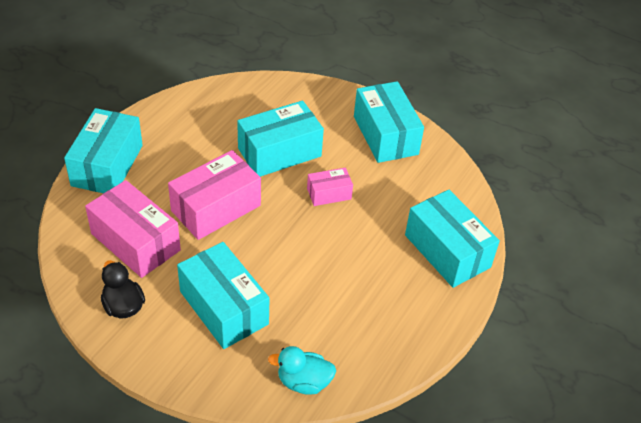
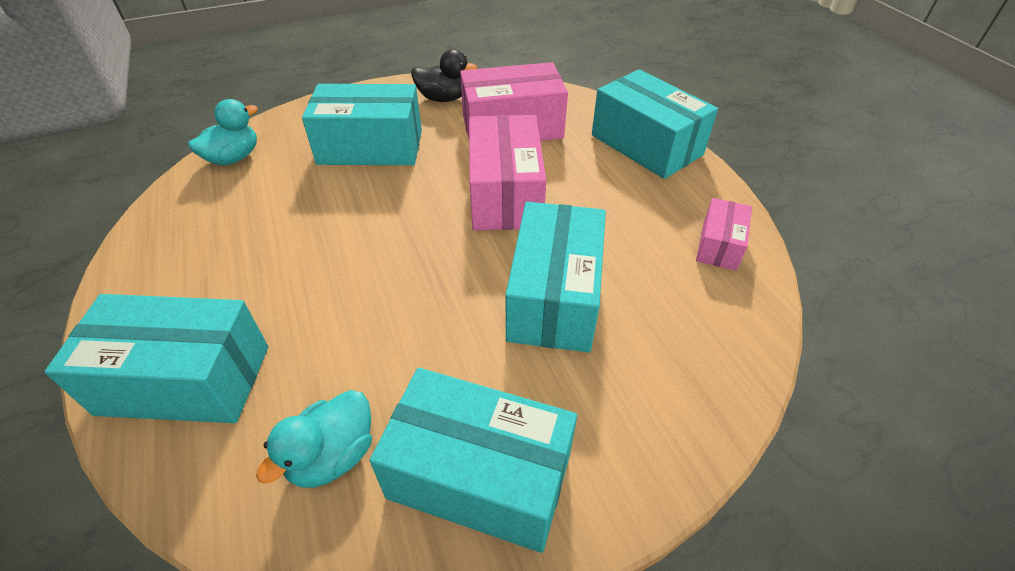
camera: 130 degrees right, 0 degrees up
pink box [307,168,353,206] -> pink box moved to [696,198,752,271]
none -> turquoise duck [256,390,372,488]

